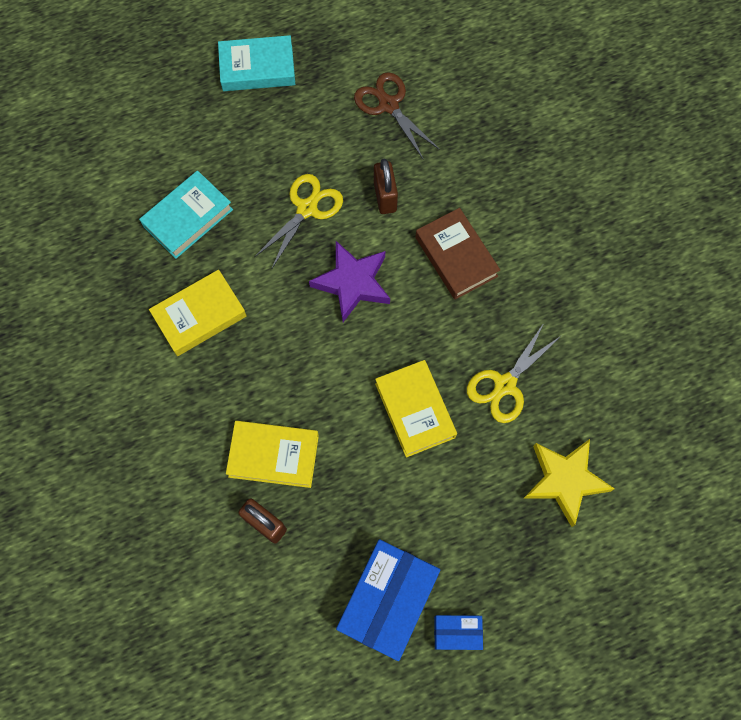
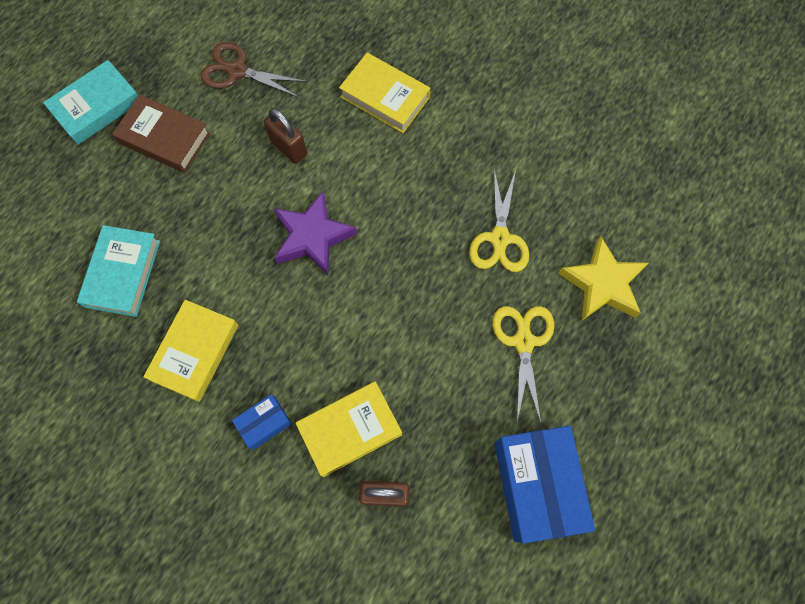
camera: 35 degrees left, 0 degrees up
yellow scissors [254,174,343,268] -> yellow scissors moved to [493,306,555,423]
yellow book [375,360,457,458] -> yellow book moved to [339,53,430,133]
brown book [415,208,500,300] -> brown book moved to [112,95,210,173]
blue box [434,615,483,650] -> blue box moved to [232,394,292,450]

